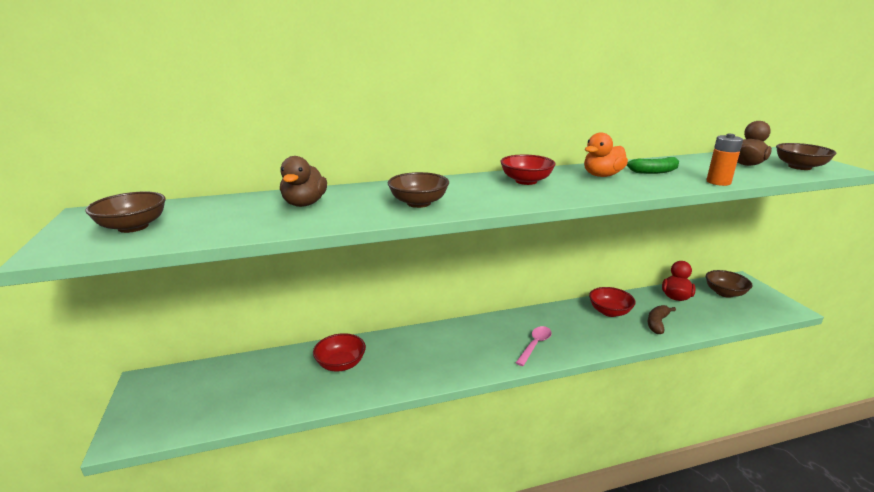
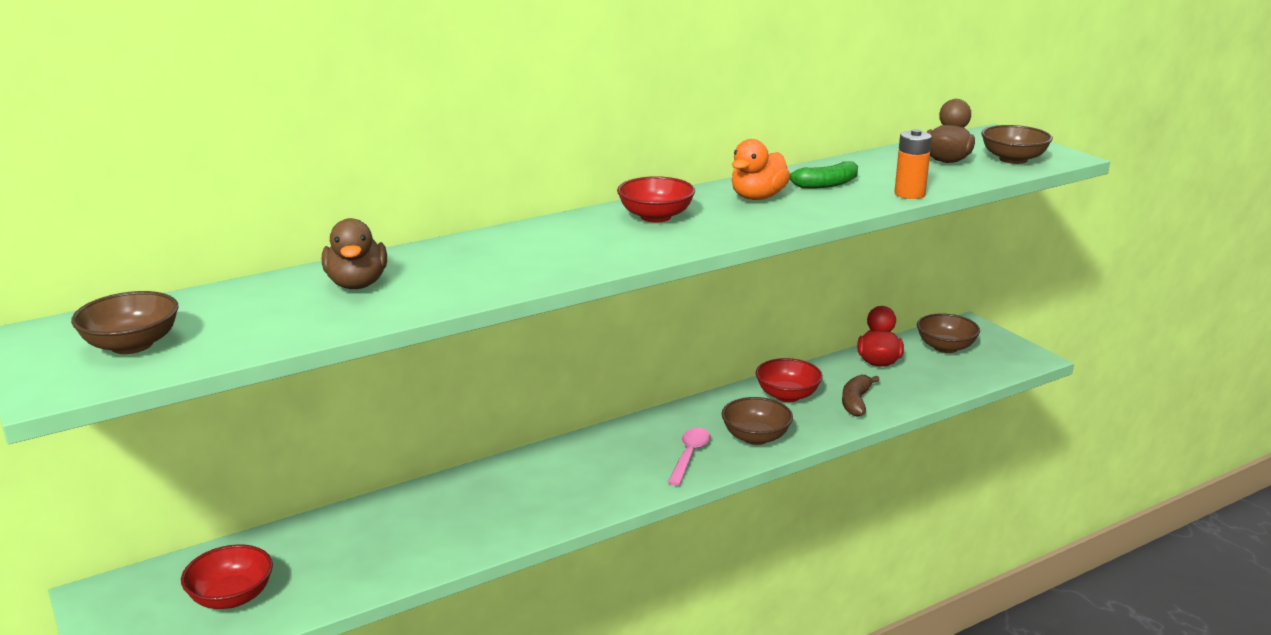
camera: 15 degrees left, 0 degrees up
red bowl [313,333,366,372] -> red bowl moved to [181,544,273,609]
brown bowl [388,172,449,208] -> brown bowl moved to [722,397,793,445]

